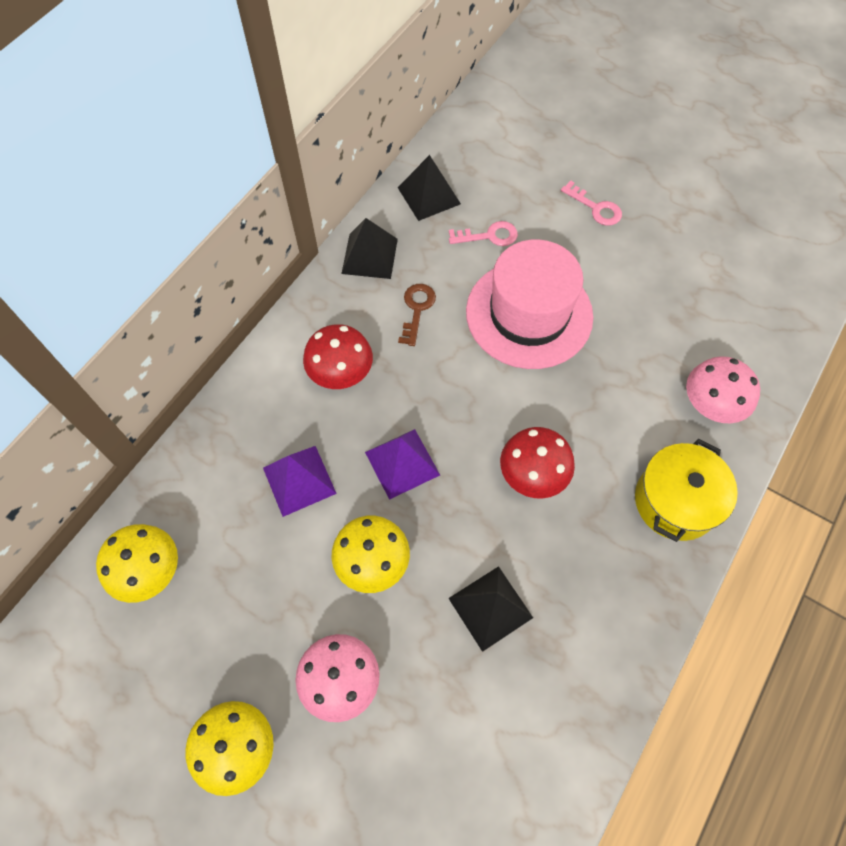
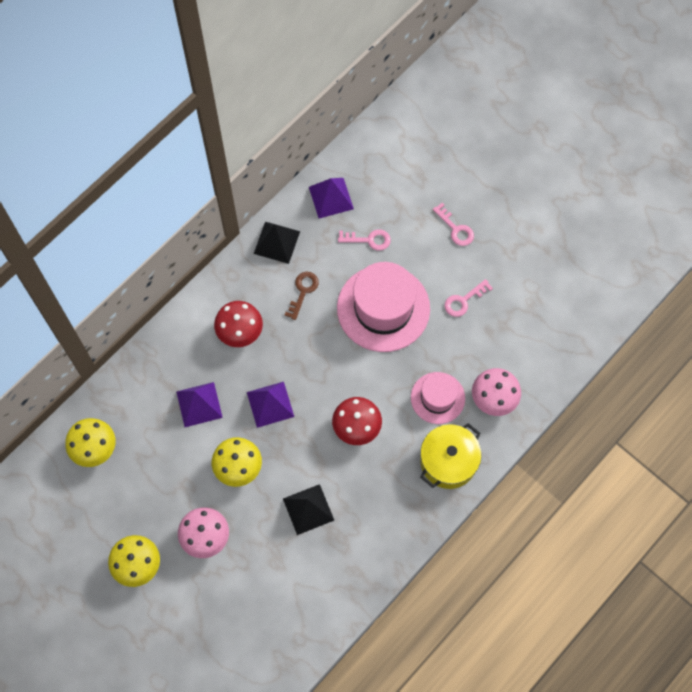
camera: 10 degrees right, 5 degrees up
black pyramid [398,155,461,221] -> purple pyramid [309,178,354,218]
none -> pink hat [411,372,465,424]
none -> pink key [444,279,493,317]

